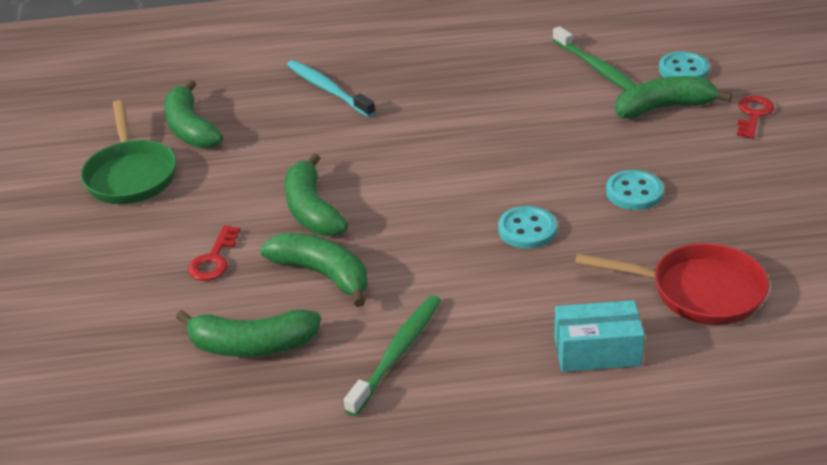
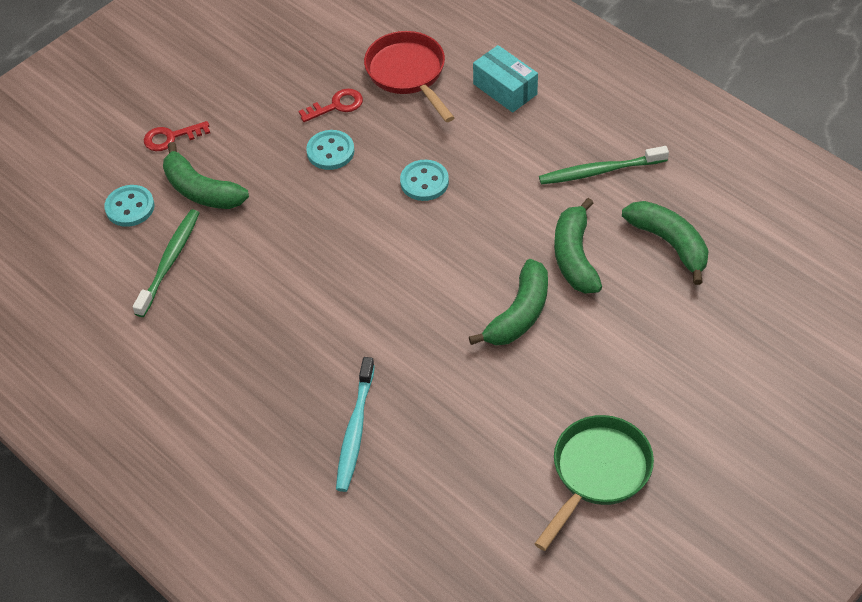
camera: 130 degrees left, 15 degrees up
green banana [164,80,223,149] -> none
red key [188,225,241,281] -> red key moved to [299,88,363,122]

